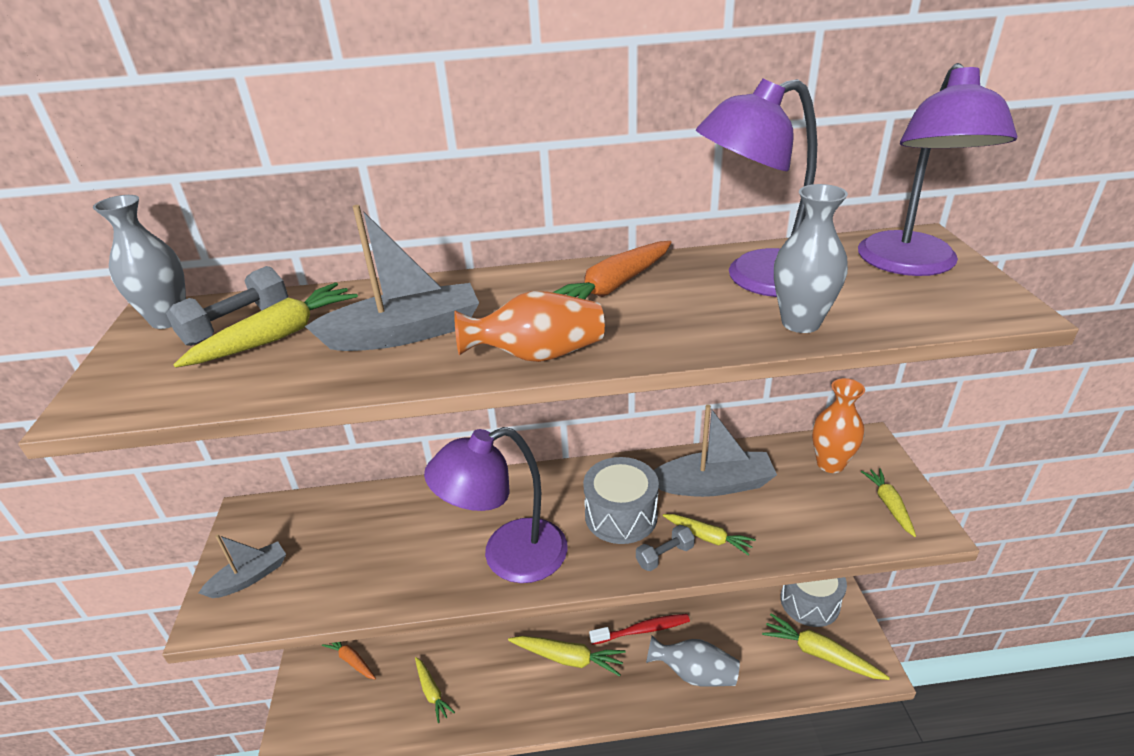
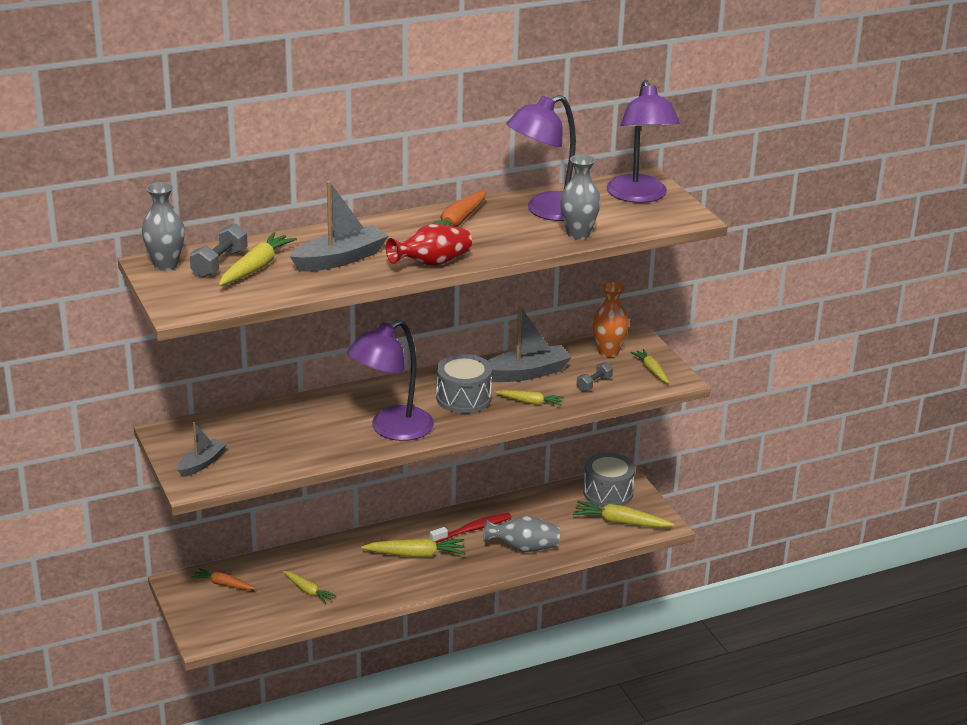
camera: 20 degrees left, 5 degrees down
orange vase [454,291,605,362] -> red vase [386,224,472,266]
grey dumbbell [636,525,695,571] -> grey dumbbell moved to [576,362,613,392]

